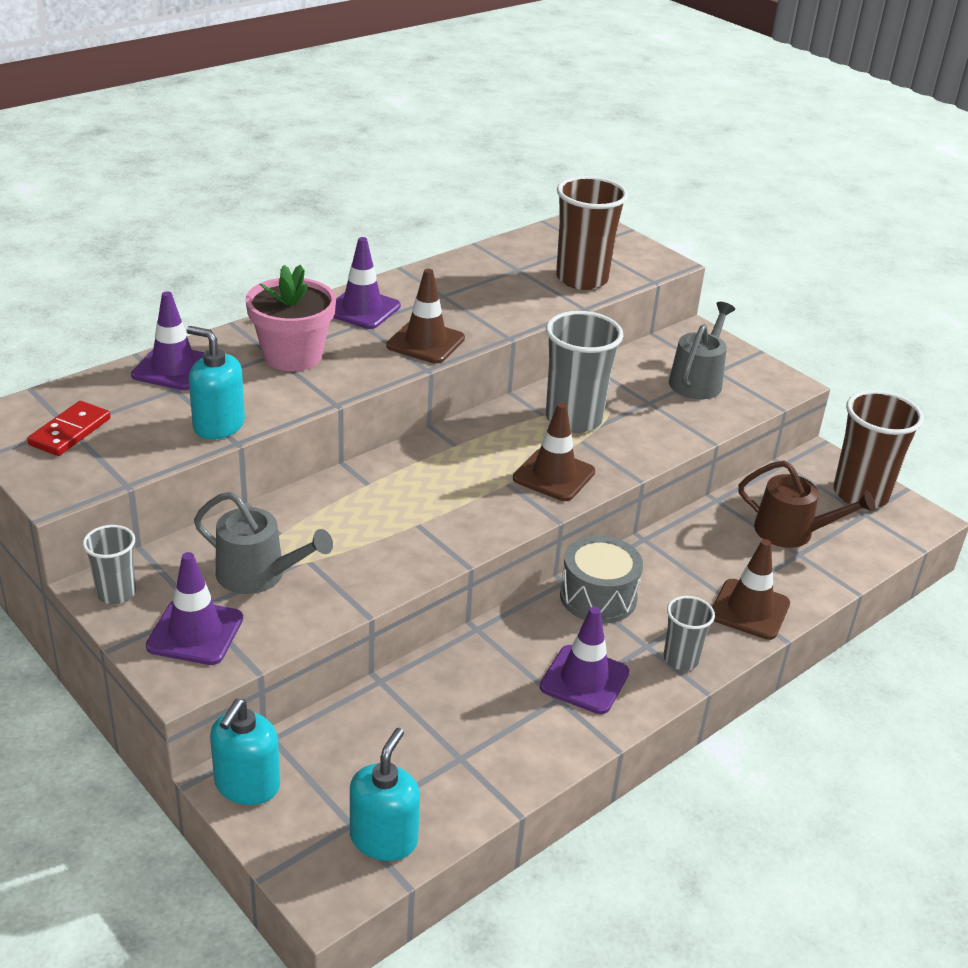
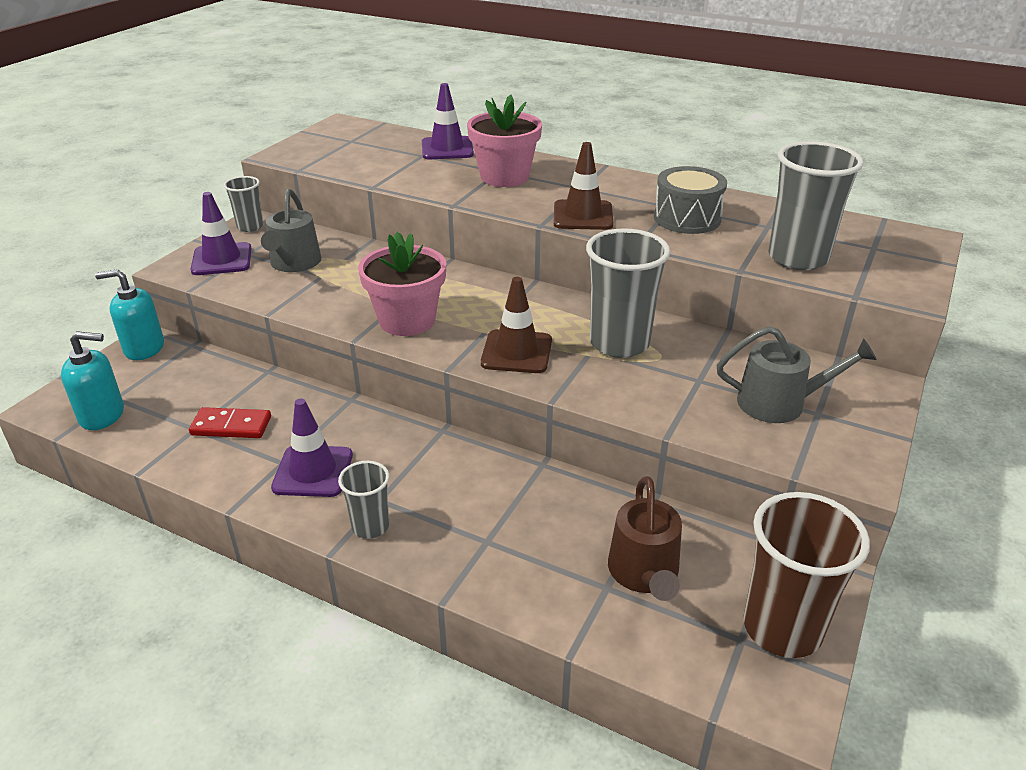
camera: 70 degrees right, 0 degrees up
red domino [27,401,111,456] -> red domino moved to [189,407,271,438]
turquoise soap dispenser [186,326,245,439] -> none
purple traffic cone [333,237,401,329] -> none
brown cup [556,176,628,290] -> grey cup [768,141,864,270]
grey drum [560,535,643,623] -> grey drum moved to [654,166,727,234]
brown traffic cone [712,539,790,640] -> none
none -> pink flower pot [358,232,446,336]

